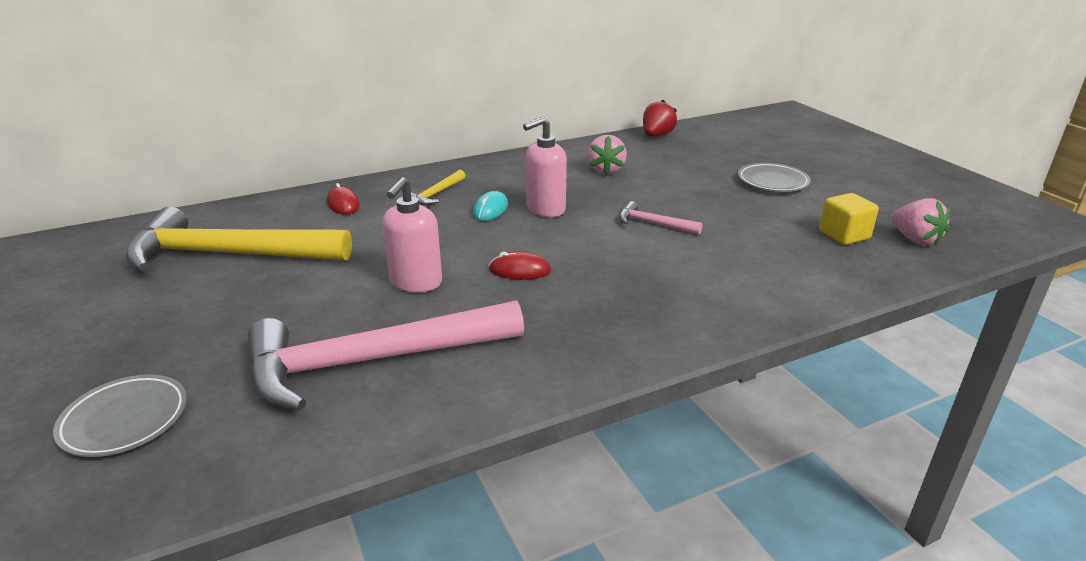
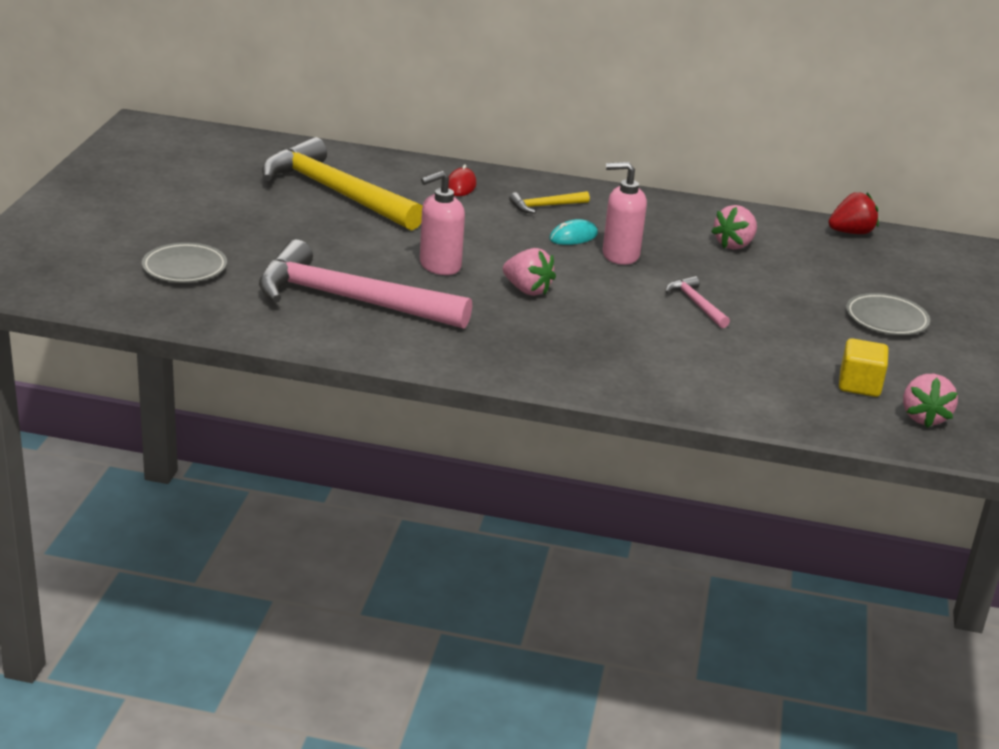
camera: 35 degrees right, 0 degrees up
red mouse [489,251,551,280] -> pink strawberry [503,248,556,296]

